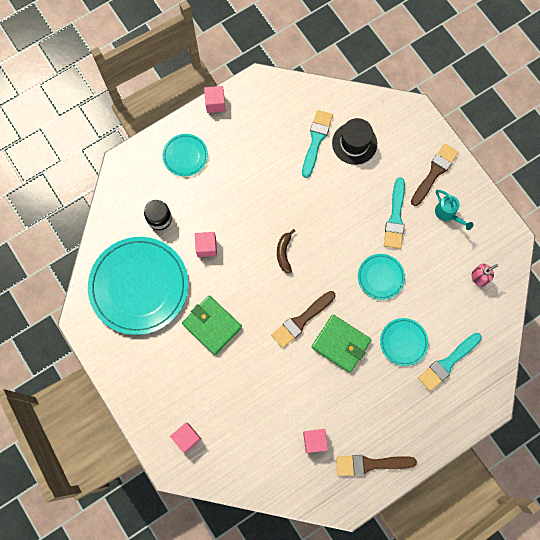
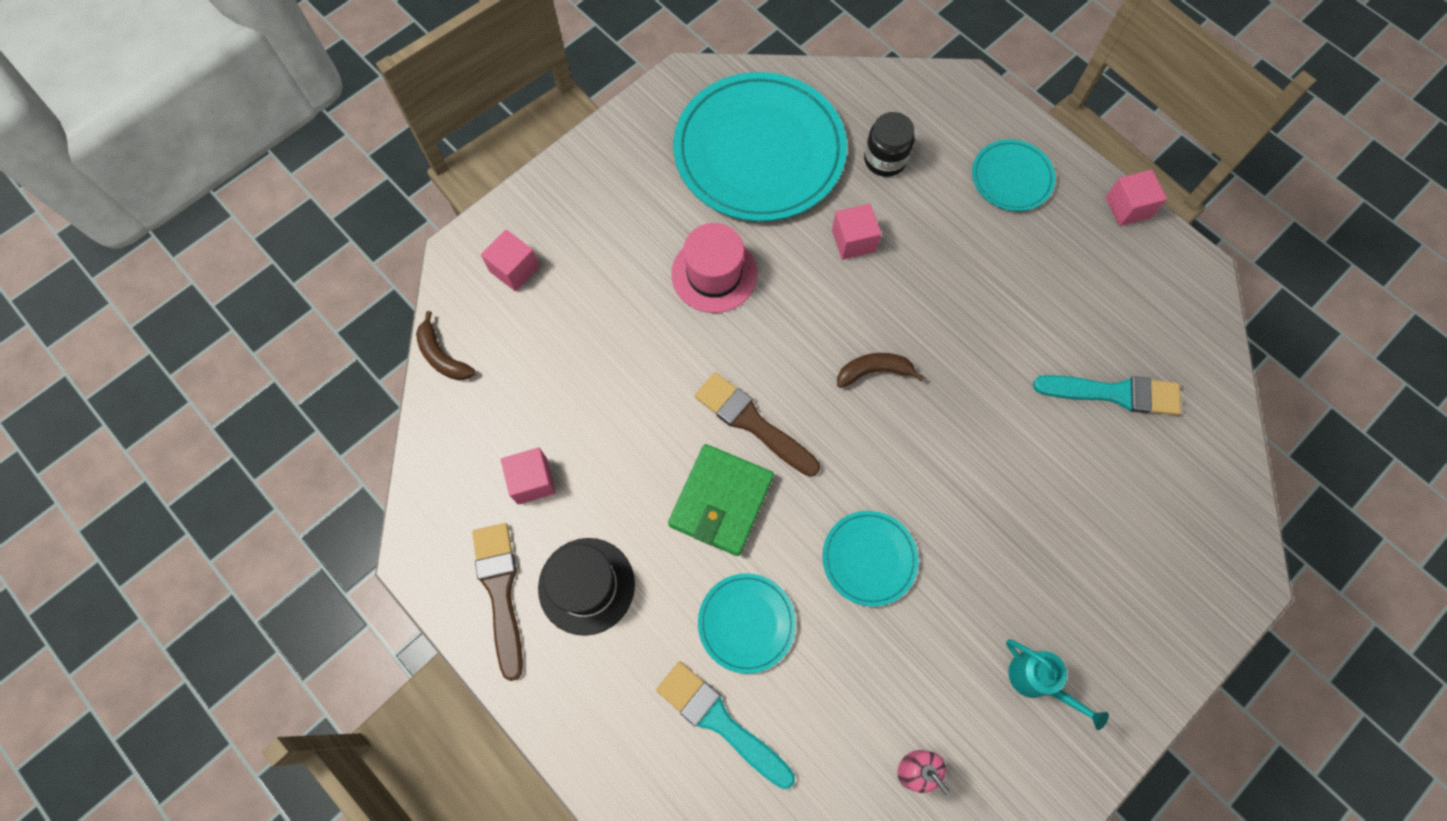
camera: 80 degrees right, 5 degrees down
green wallet [182,295,242,355] -> pink hat [671,223,757,313]
black hat [332,118,377,165] -> black hat moved to [538,538,635,636]
turquoise brush [384,177,405,249] -> none
brown brush [411,144,459,206] -> none
turquoise watering can [435,190,473,230] -> turquoise watering can turned 90 degrees counterclockwise [1006,639,1109,730]
none -> brown banana [416,311,476,381]

